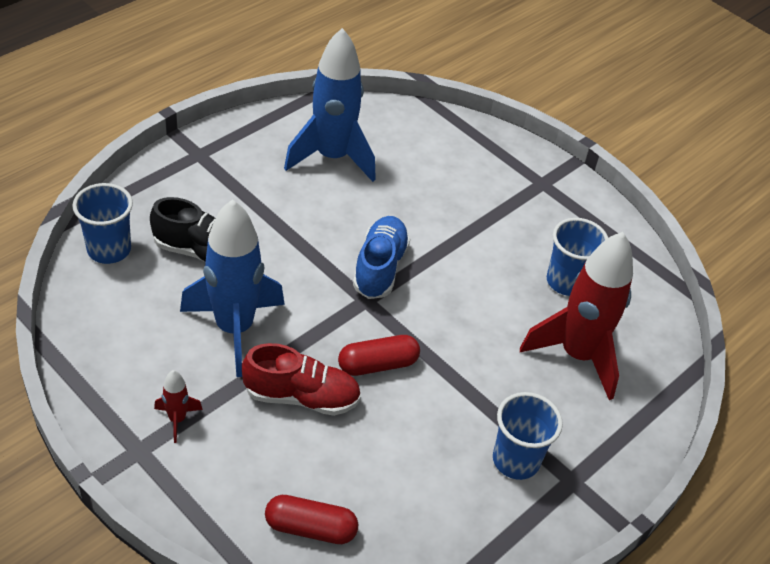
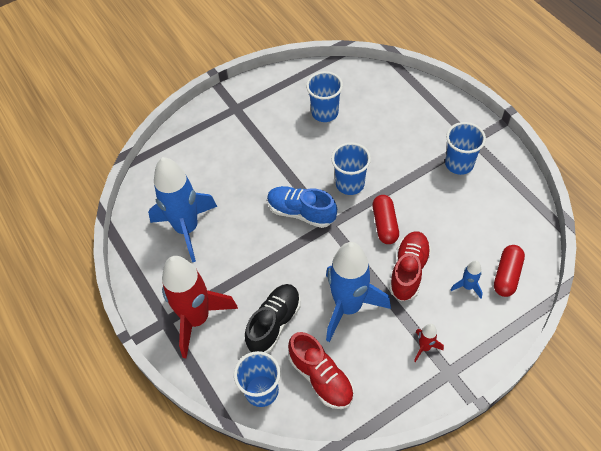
camera: 70 degrees left, 10 degrees up
red rocket [520,232,633,400] -> red rocket moved to [162,256,238,358]
none -> red shoe [288,332,354,409]
none -> blue cup [331,142,371,195]
none -> blue rocket [451,260,483,299]

